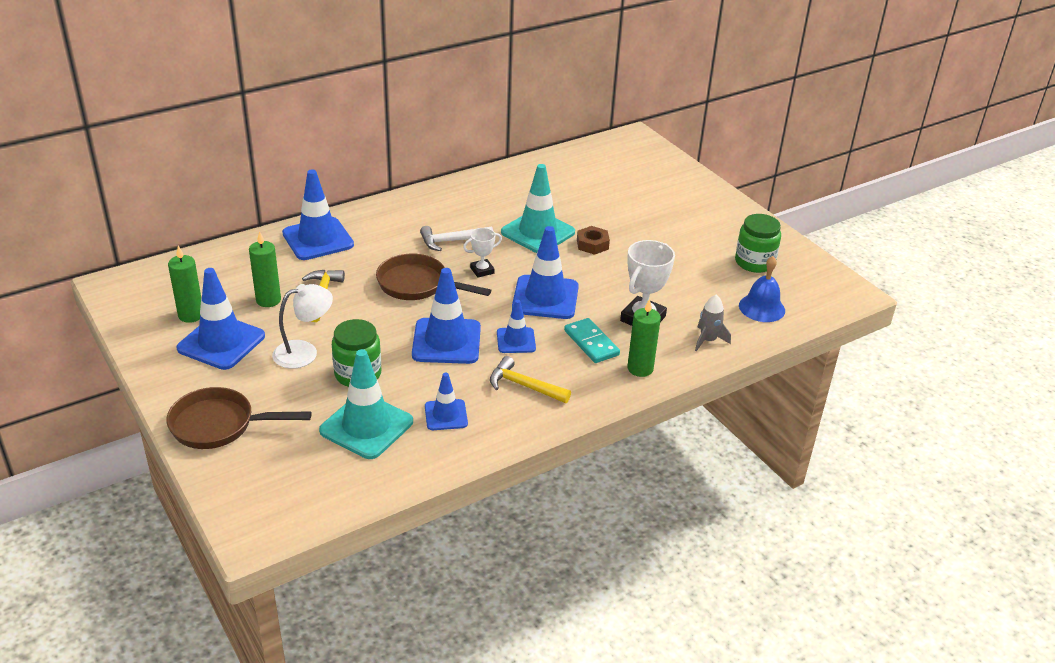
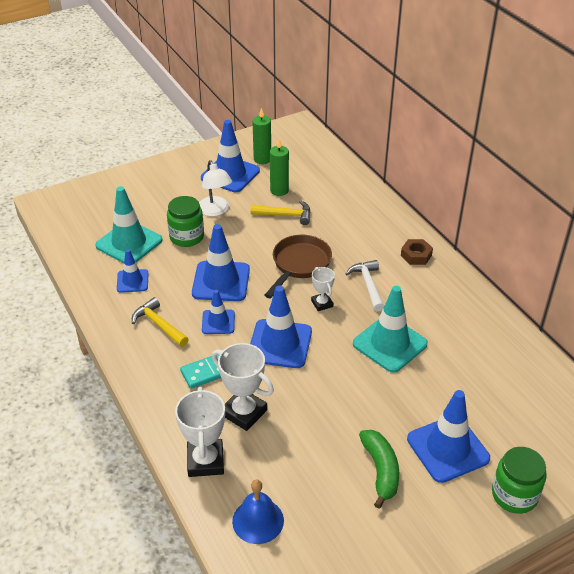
camera: 95 degrees right, 5 degrees up
brown pan [166,387,311,449] -> none
blue traffic cone [282,169,354,260] -> blue traffic cone moved to [407,390,490,483]
yellow hammer [490,356,571,403] -> yellow hammer turned 75 degrees counterclockwise [132,297,189,347]
brown nut [577,226,610,255] -> brown nut moved to [401,239,433,265]
green candle [627,299,661,377] -> none
grey rocket [695,295,731,351] -> white trophy [175,387,225,477]
green jar [735,214,781,273] -> green jar moved to [492,447,547,514]
none -> green banana [359,430,399,509]

